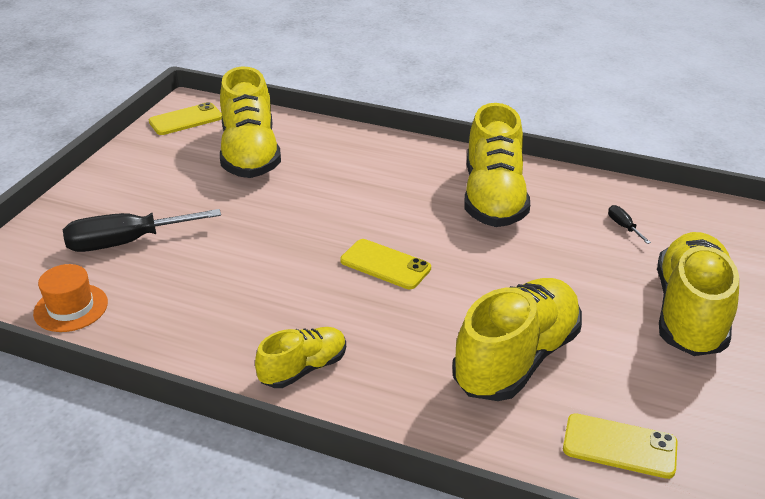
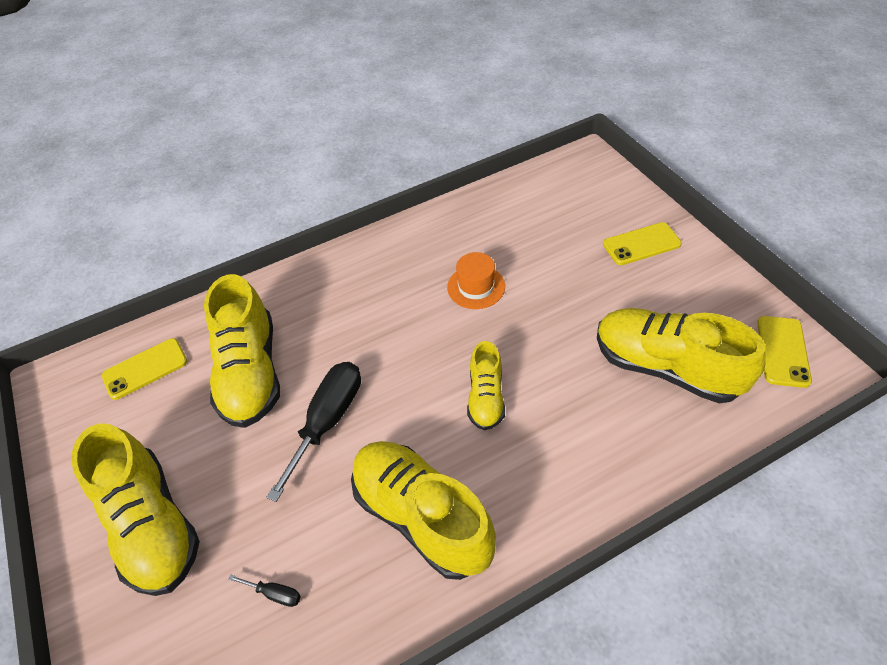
camera: 135 degrees right, 15 degrees up
orange hat [33,264,108,332] -> orange hat moved to [447,252,505,309]
black screwdriver [63,209,221,252] -> black screwdriver moved to [266,362,361,502]
yellow shoe [255,327,346,388] -> yellow shoe moved to [467,341,505,430]
yellow phone [340,239,431,289] -> yellow phone moved to [603,222,682,265]

